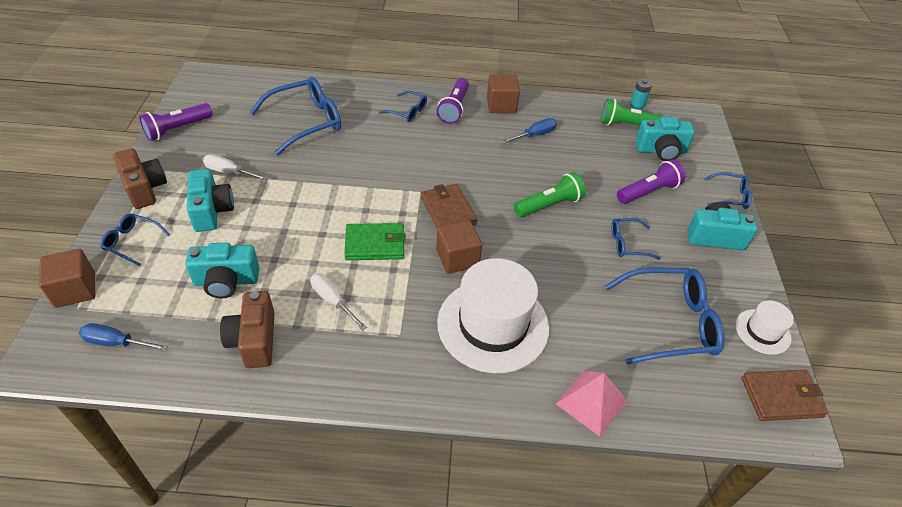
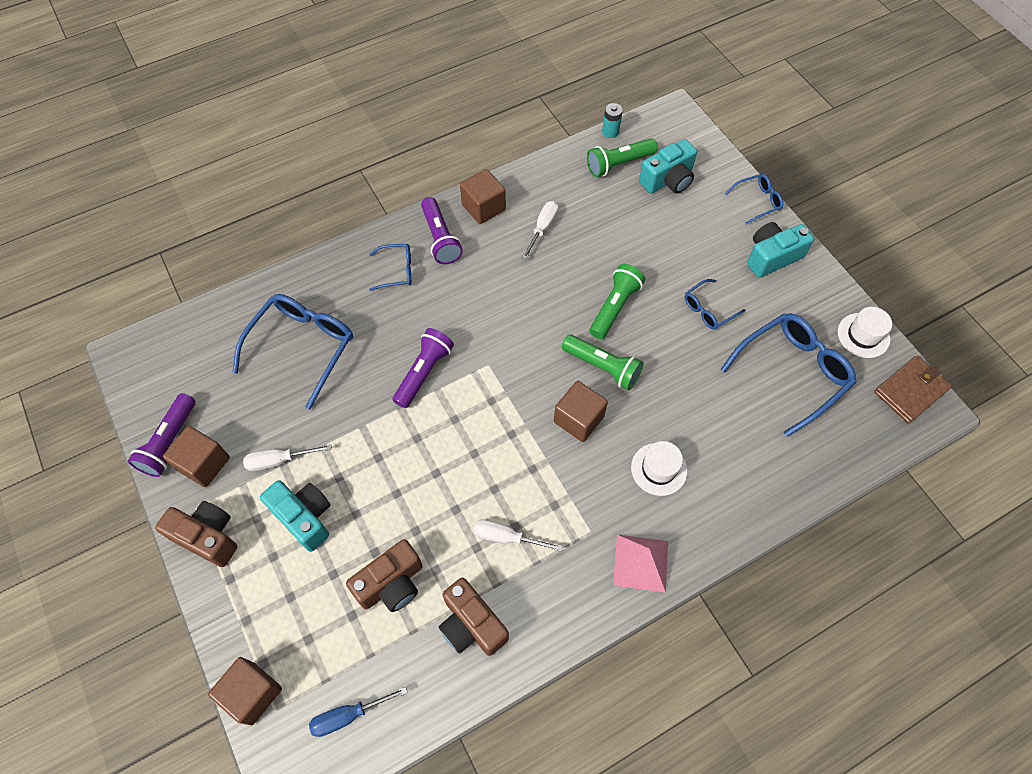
camera: 30 degrees left, 15 degrees up
blue glasses [100,214,170,266] -> none
turquoise camera [185,243,260,298] -> brown camera [346,539,423,612]
green wallet [344,223,406,260] -> none
brown wallet [421,184,478,228] -> none
white hat [437,258,549,373] -> white hat [631,441,687,496], size x0.49
blue screwdriver [501,118,557,144] -> white screwdriver [522,201,559,260]
pink pyramid [556,370,628,437] -> pink pyramid moved to [613,535,668,592]
purple flashlight [617,159,685,204] -> purple flashlight moved to [393,328,454,408]
none -> brown cube [163,426,230,487]
none -> green flashlight [562,334,643,390]

